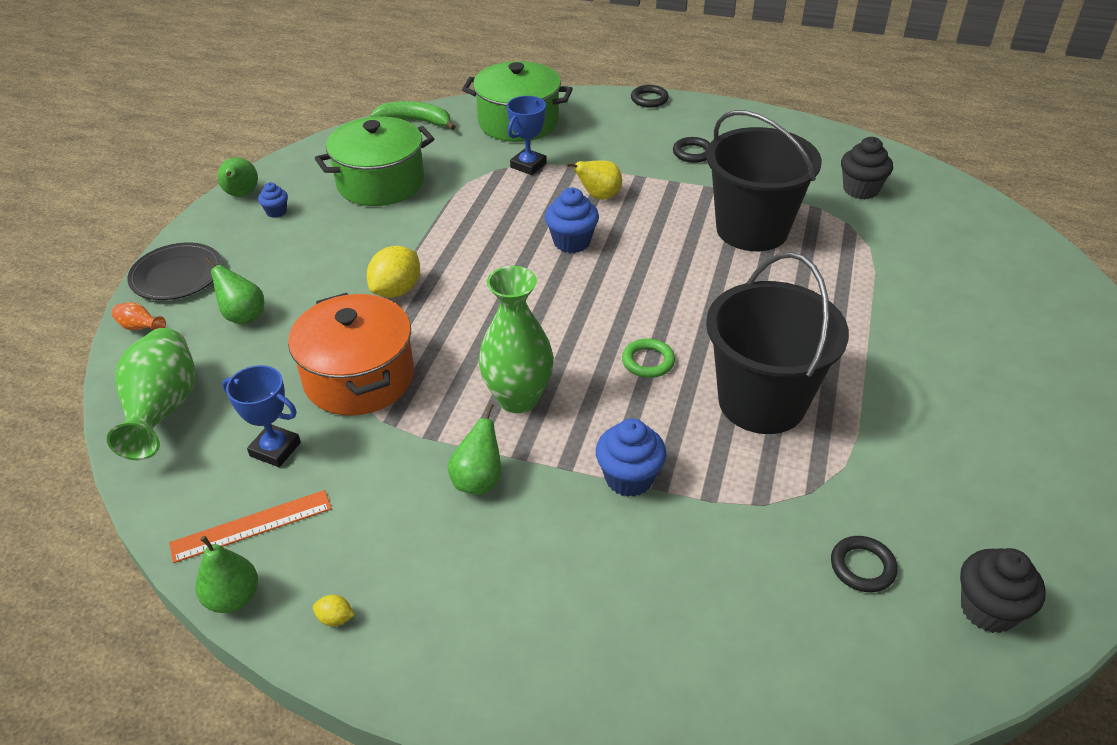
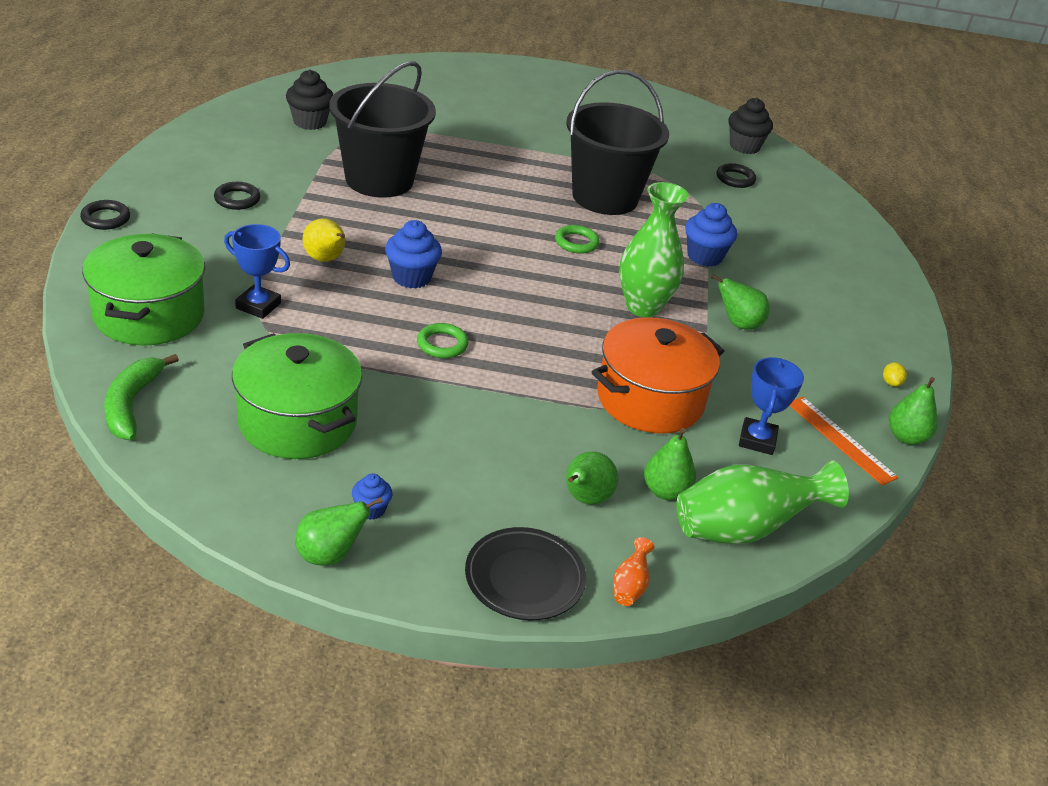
camera: 105 degrees left, 5 degrees down
yellow lemon [367,246,420,298] -> none
none -> green ring [417,323,468,358]
none -> green pear [644,428,696,500]

